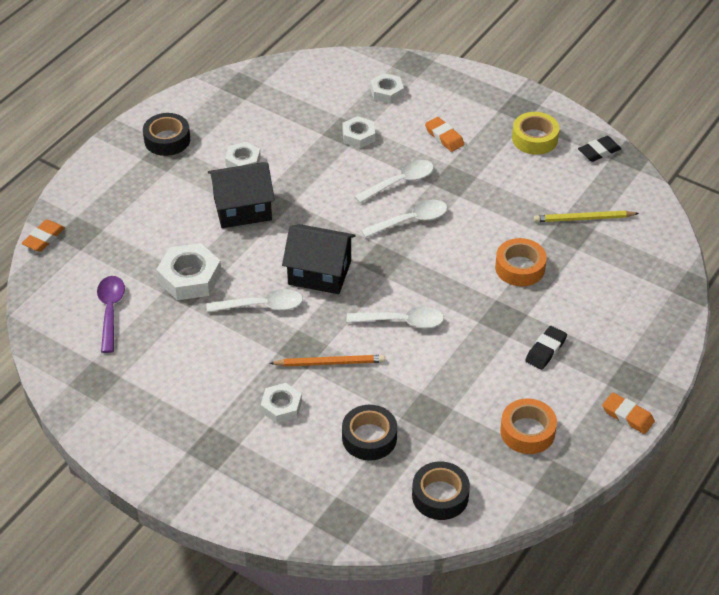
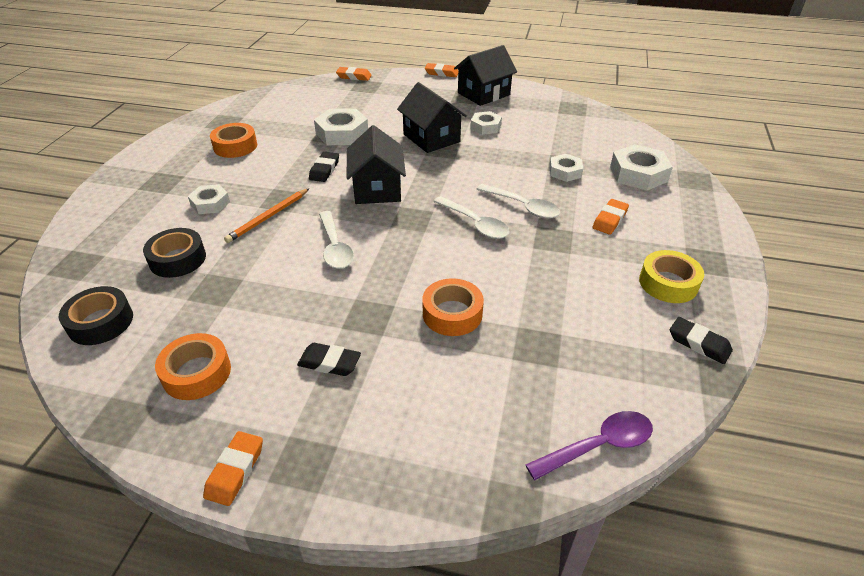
camera: 70 degrees right, 5 degrees down
purple spoon [97,276,125,353] -> purple spoon moved to [526,411,653,480]
black tape [143,113,190,156] -> black house [454,45,517,106]
white spoon [206,289,303,313] -> black eraser [309,152,339,182]
orange pencil [269,355,385,367] -> orange pencil turned 60 degrees clockwise [224,189,309,243]
white nut [370,73,404,104] -> white nut [610,144,673,191], size x1.62
yellow pencil [534,211,639,222] -> none
none -> orange tape [210,123,257,158]
none -> orange eraser [425,63,458,77]

